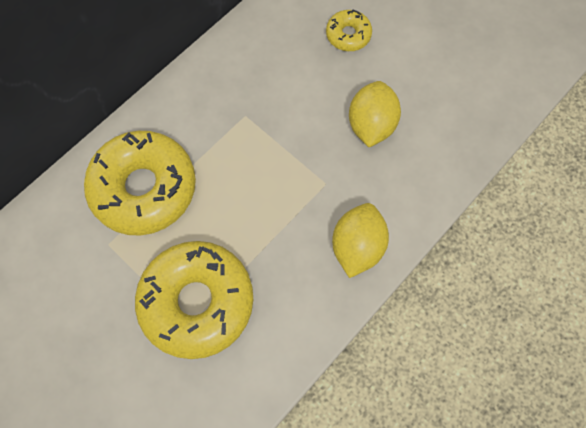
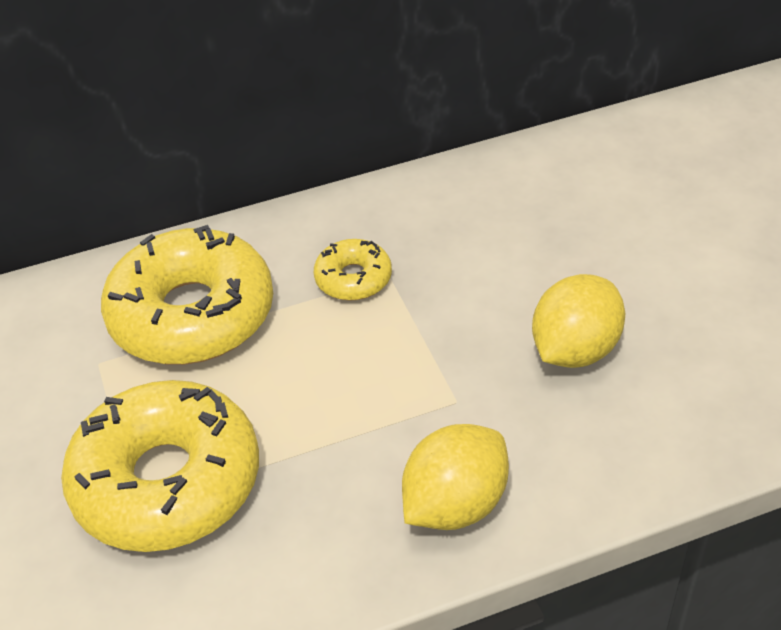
camera: 30 degrees right, 25 degrees down
yellow donut [326,9,372,51] -> yellow donut moved to [314,239,392,301]

